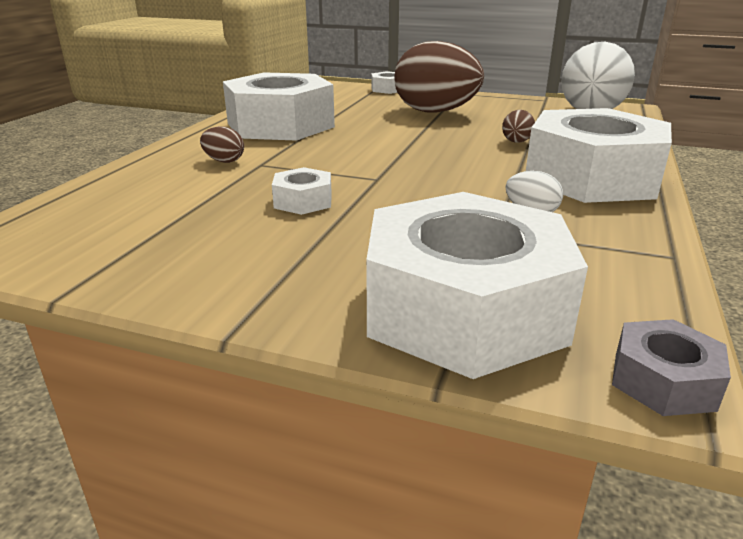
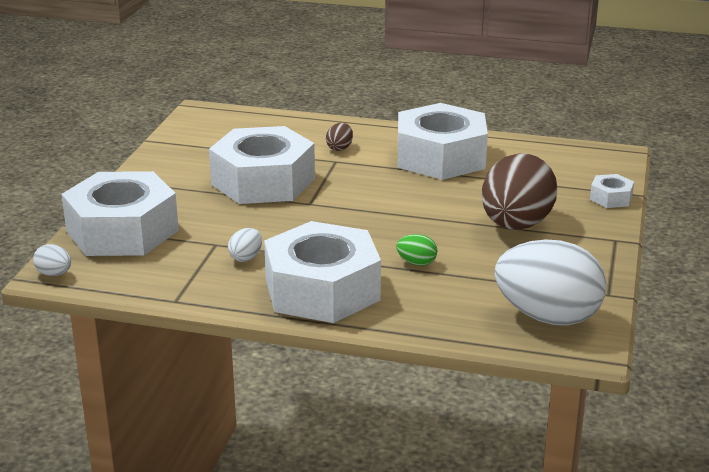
camera: 85 degrees right, 0 degrees up
white nut [272,167,332,215] -> white nut [209,126,315,204], size x2.39
brown egg [502,110,535,143] -> green egg [396,234,438,266]
grey nut [612,319,731,416] -> white egg [33,244,71,276]

